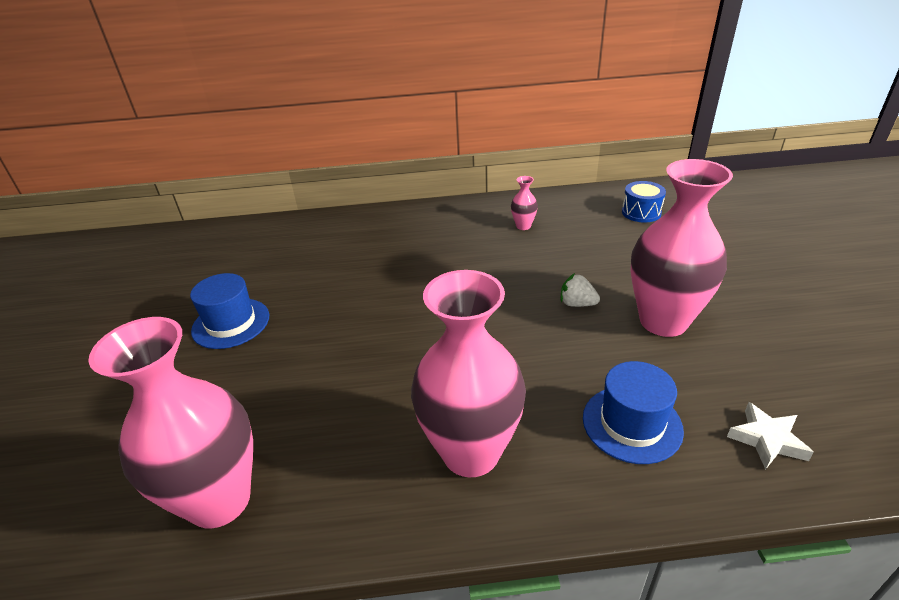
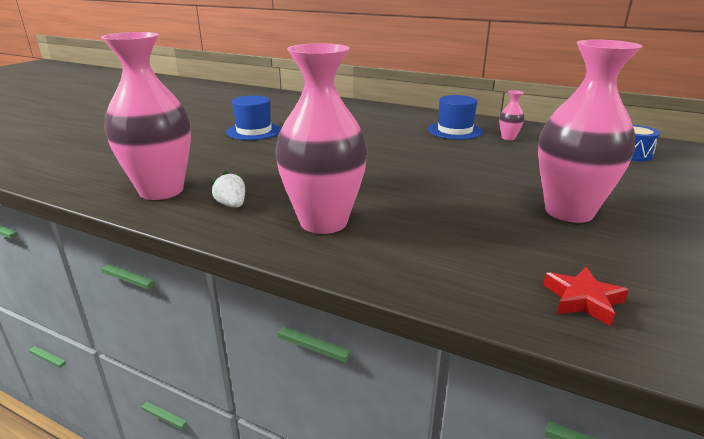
camera: 30 degrees right, 10 degrees down
white strawberry [561,273,600,307] -> white strawberry moved to [211,171,245,208]
blue hat [583,361,684,464] -> blue hat moved to [428,95,483,140]
white star [727,402,814,470] -> red star [543,267,629,326]

